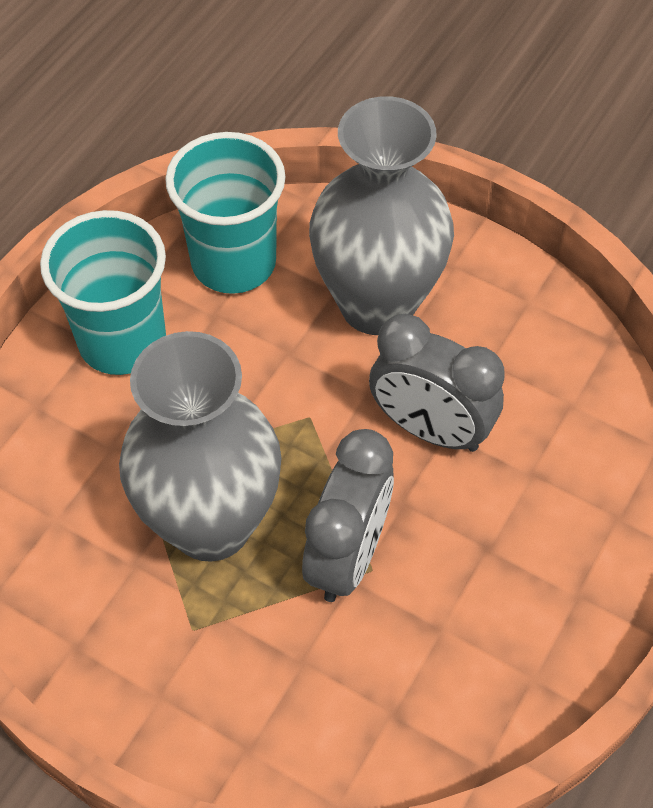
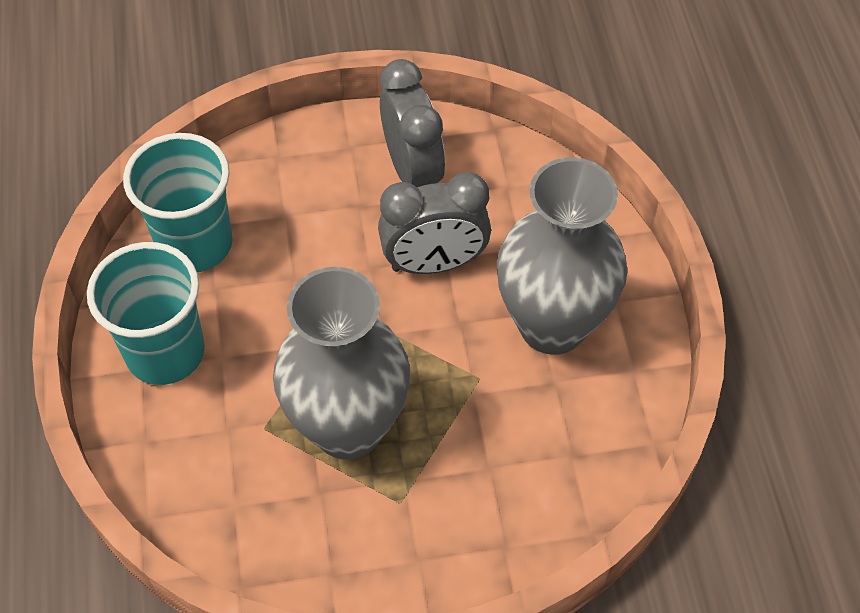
camera: 40 degrees left, 0 degrees up
grey clock [302,429,394,602] -> grey clock moved to [380,59,445,187]
grey vase [309,96,454,335] -> grey vase moved to [497,157,628,355]

